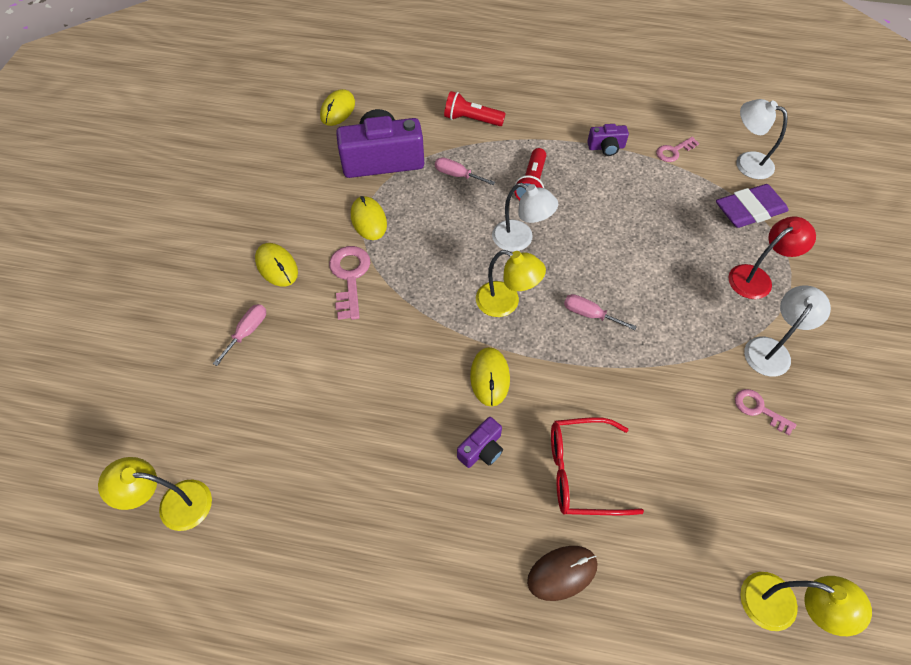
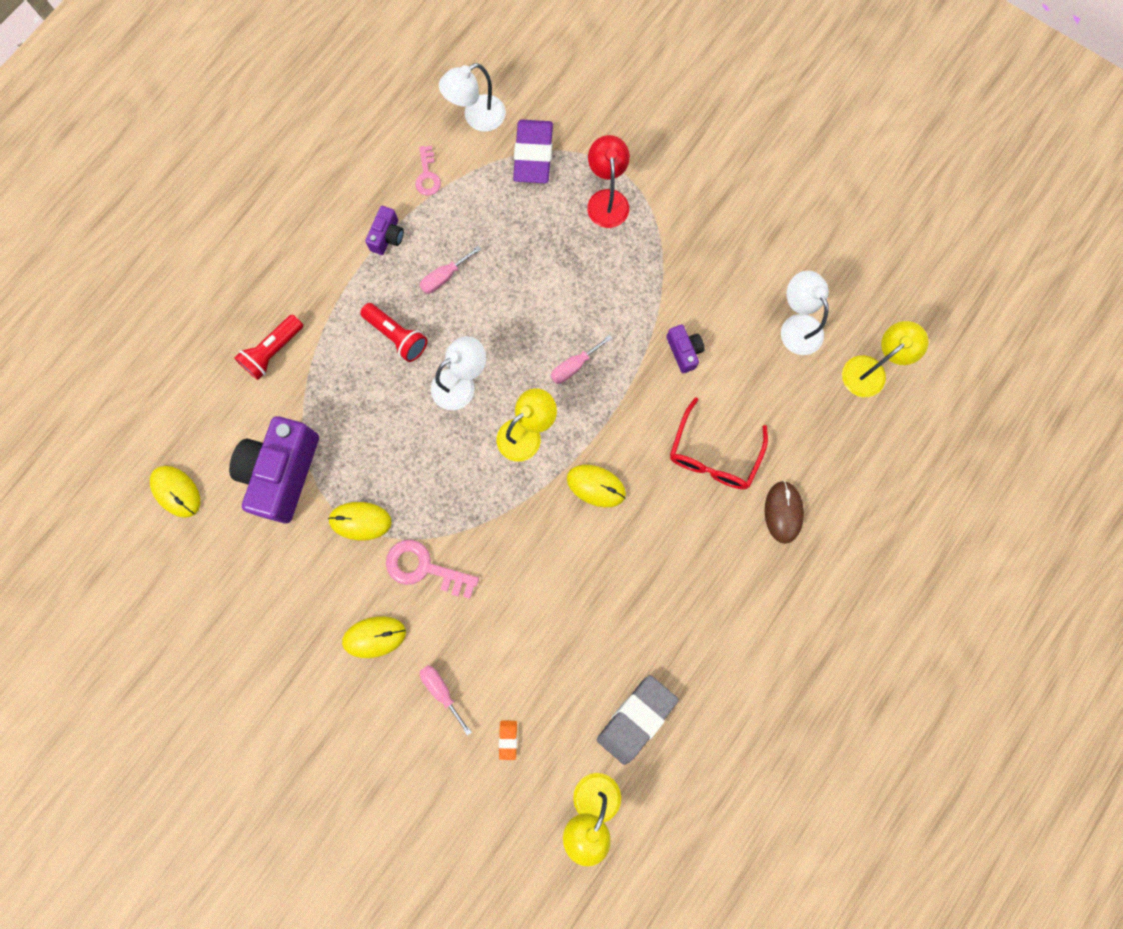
camera: 65 degrees left, 20 degrees up
pink screwdriver [435,157,495,185] -> pink screwdriver moved to [419,246,481,294]
purple camera [457,417,503,468] -> purple camera moved to [666,325,705,373]
pink key [735,389,797,435] -> none
white lamp [744,286,831,376] -> white lamp moved to [781,271,829,355]
none -> orange eraser [499,721,517,760]
none -> grey eraser [597,675,679,765]

